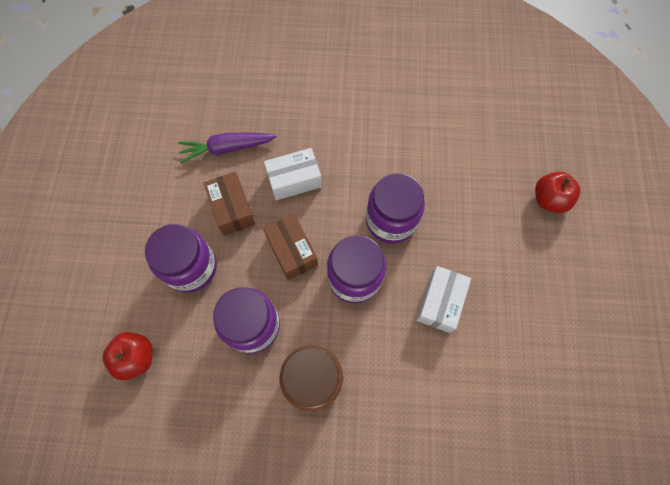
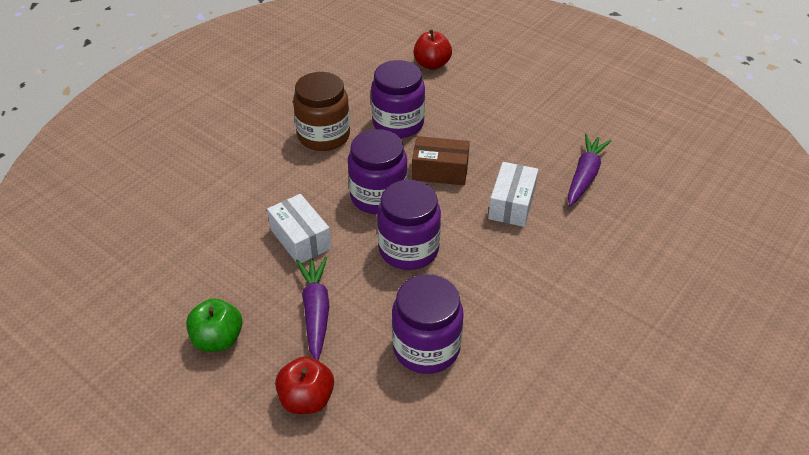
camera: 125 degrees right, 25 degrees down
purple jar [145,224,217,293] -> purple jar moved to [392,274,464,374]
brown box [204,172,255,236] -> none
none -> green apple [186,298,242,352]
none -> purple carrot [296,257,329,361]

